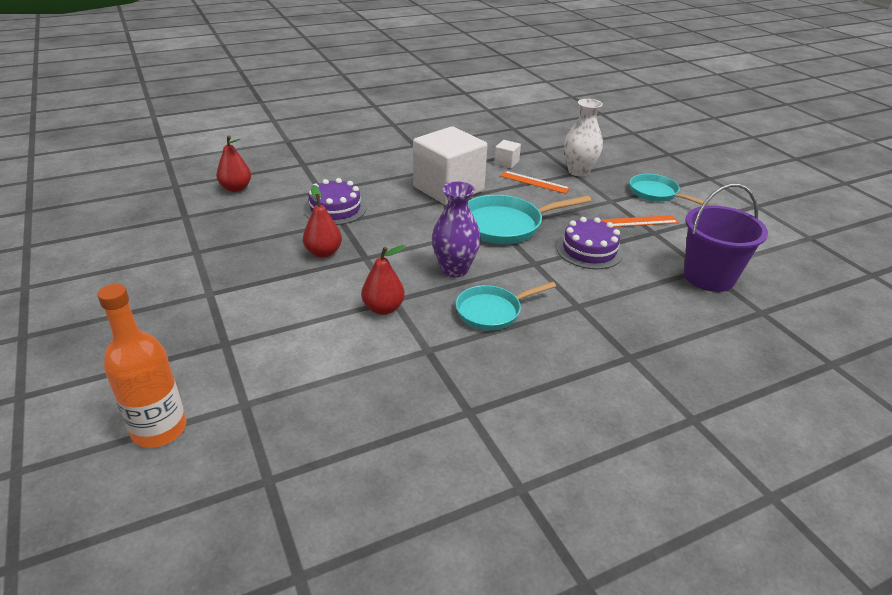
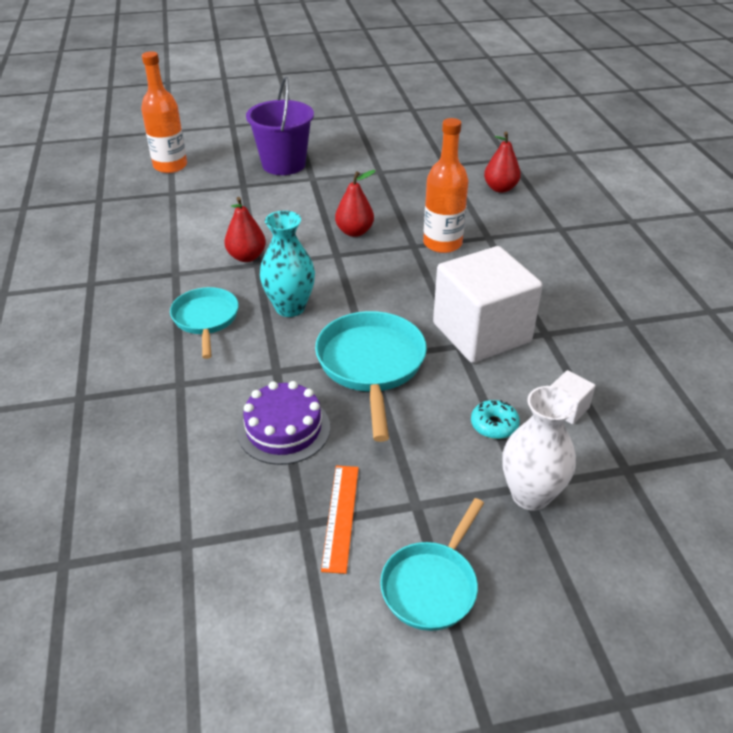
camera: 105 degrees right, 5 degrees up
purple cake [305,178,366,225] -> orange bottle [423,118,468,253]
purple vase [432,182,481,277] -> turquoise vase [260,211,315,317]
orange ruler [500,171,570,194] -> turquoise donut [471,400,520,439]
turquoise pan [630,174,709,206] -> turquoise pan turned 150 degrees clockwise [380,498,484,631]
purple bucket [684,184,768,292] -> purple bucket moved to [246,77,314,175]

